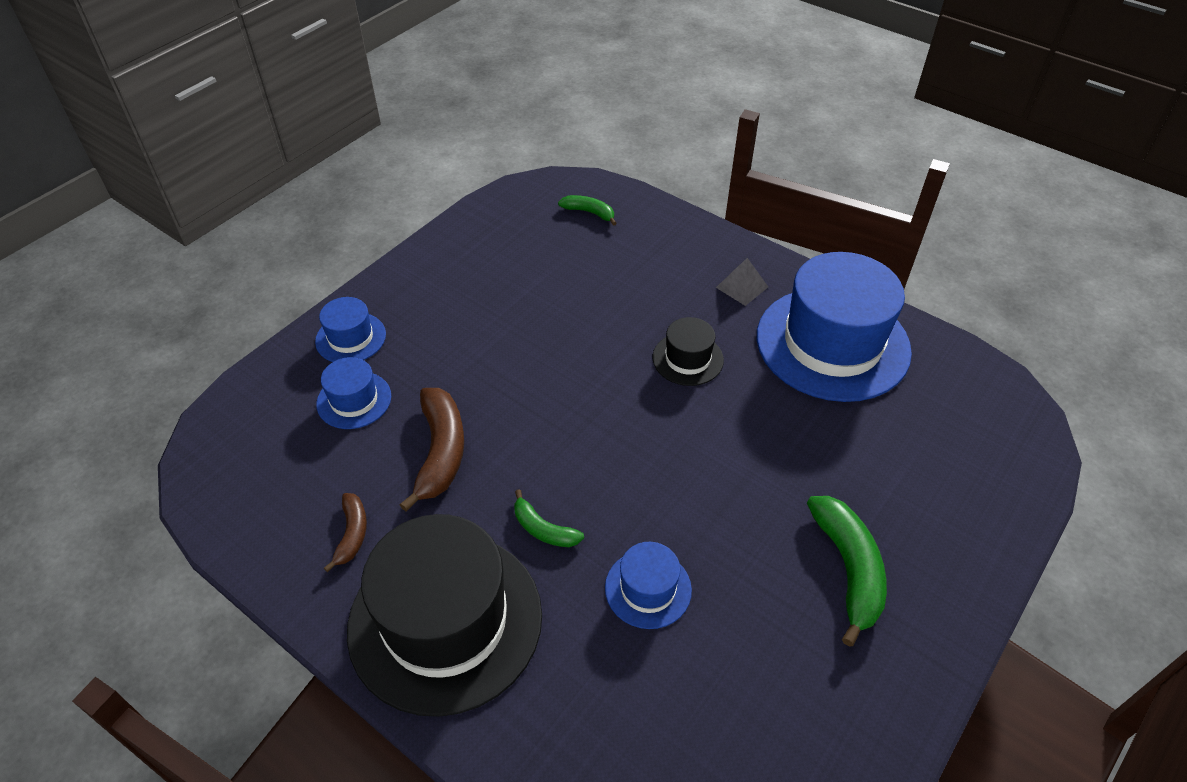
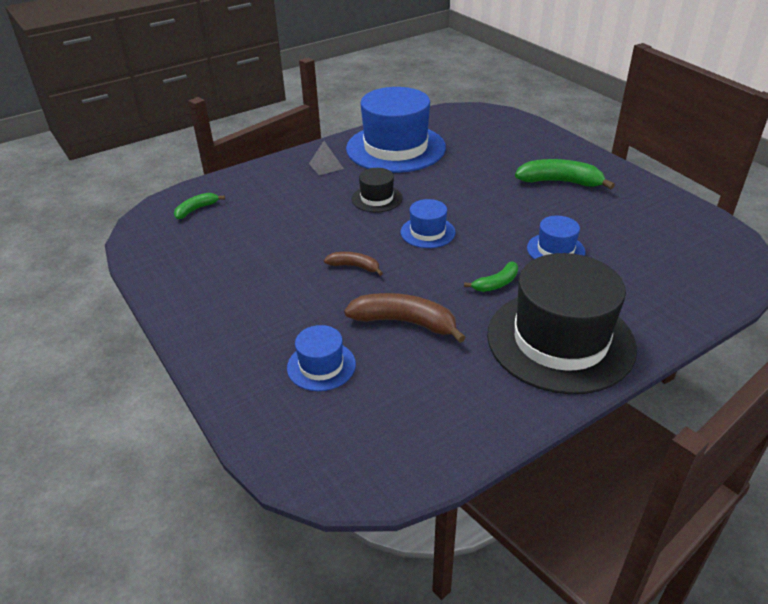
camera: 70 degrees left, 10 degrees down
blue hat [315,297,386,362] -> blue hat moved to [401,199,455,248]
brown banana [324,493,367,572] -> brown banana moved to [324,252,383,276]

